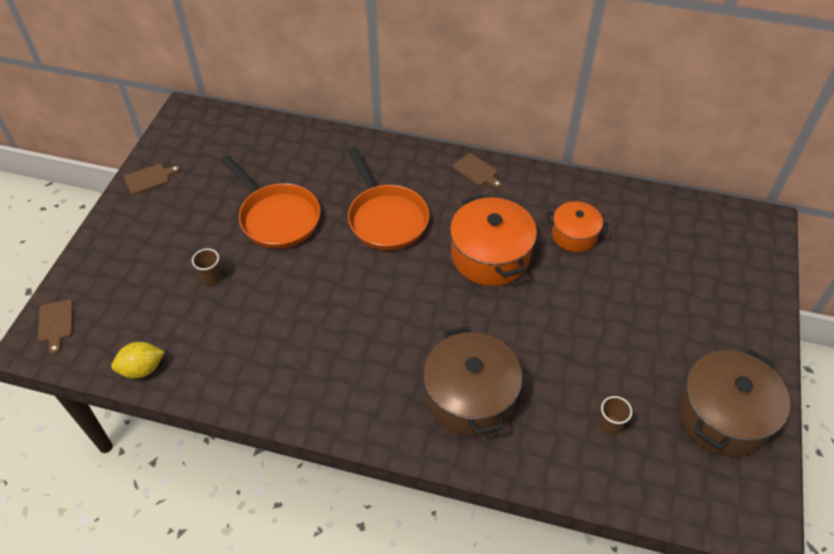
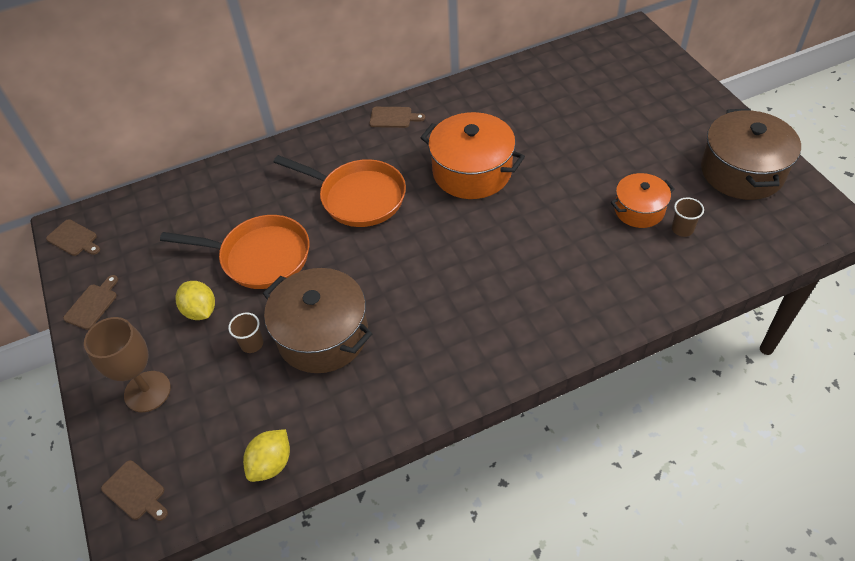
camera: 35 degrees left, 0 degrees up
brown pot [423,326,522,436] -> brown pot moved to [263,268,372,373]
orange pot [546,201,609,252] -> orange pot moved to [611,173,675,228]
none -> brown cutting board [46,219,100,256]
none -> brown goblet [84,317,171,412]
none -> yellow lemon [175,281,215,320]

